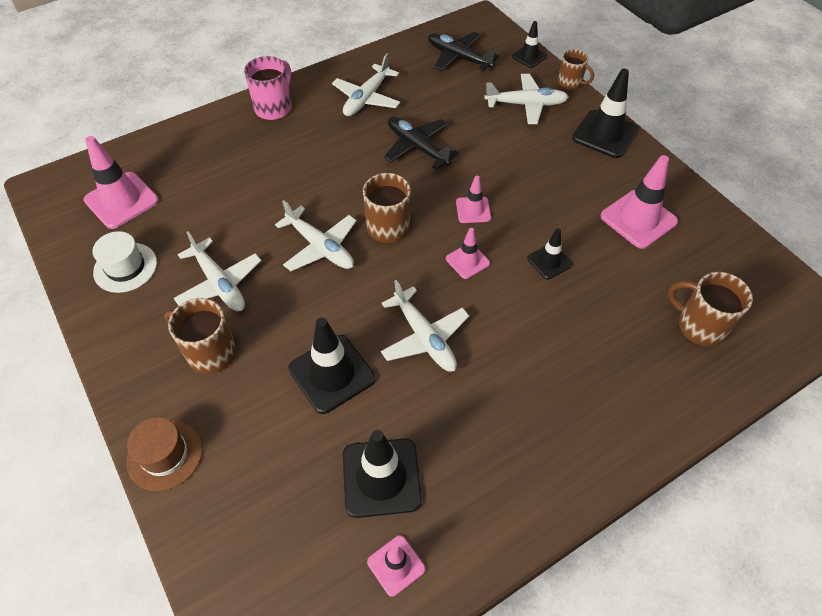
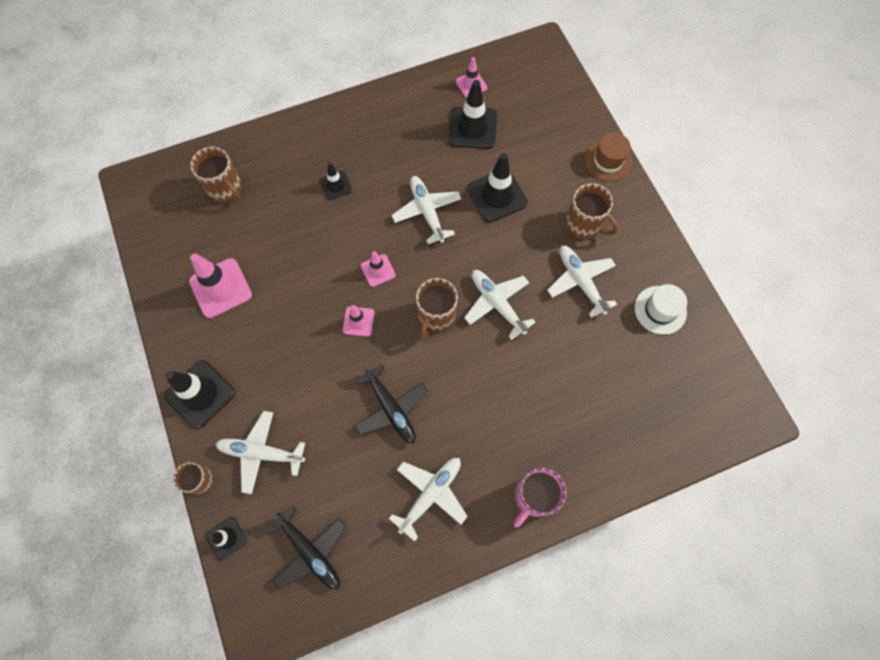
camera: 170 degrees left, 15 degrees up
pink traffic cone [84,136,159,229] -> none
black traffic cone [527,228,572,279] -> black traffic cone moved to [320,162,352,200]

